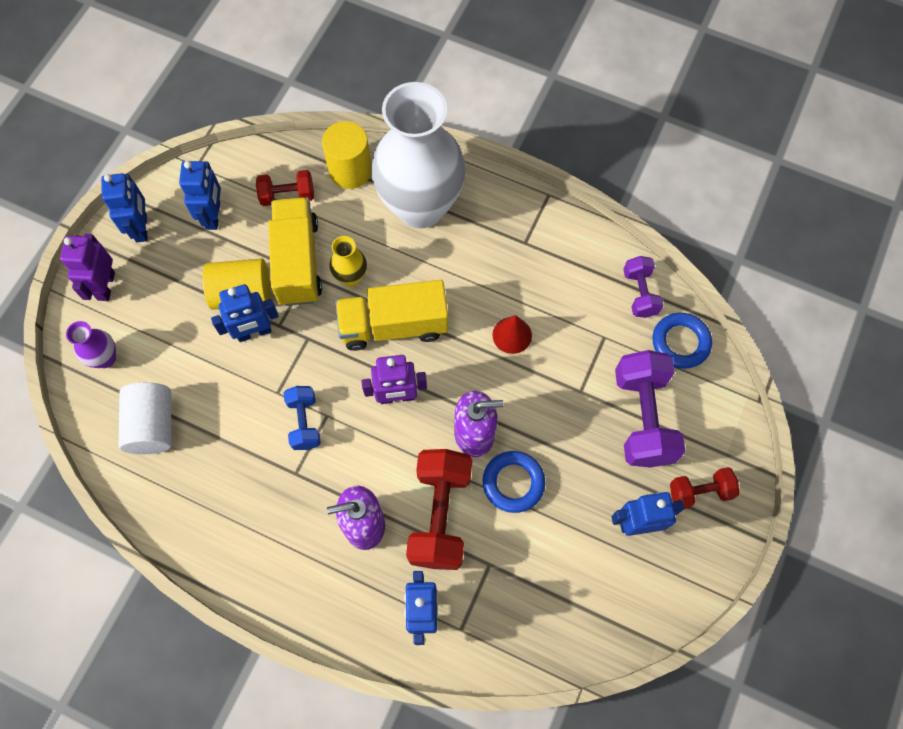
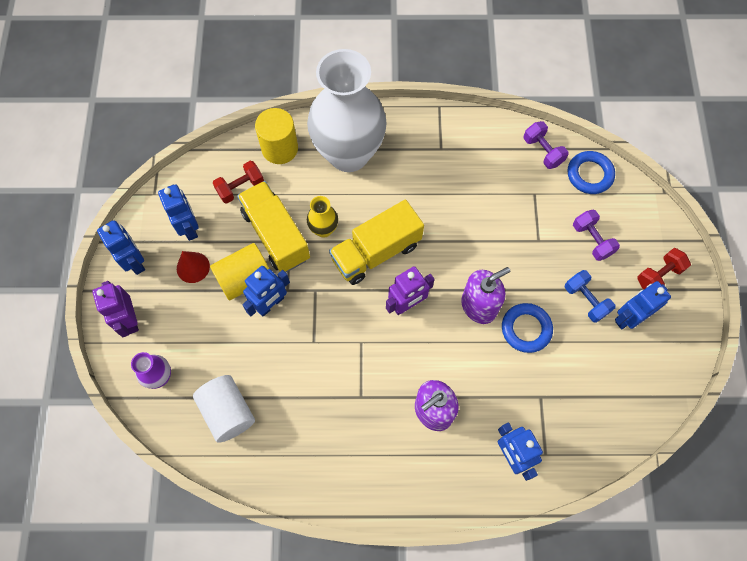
camera: 25 degrees left, 0 degrees up
blue dumbbell [283,386,321,450] -> blue dumbbell moved to [565,270,616,323]
red dumbbell [406,449,473,570] -> none
red cone [492,315,532,354] -> red cone moved to [177,251,210,283]
purple dumbbell [615,350,685,467] -> purple dumbbell [573,210,620,261], size x0.56

